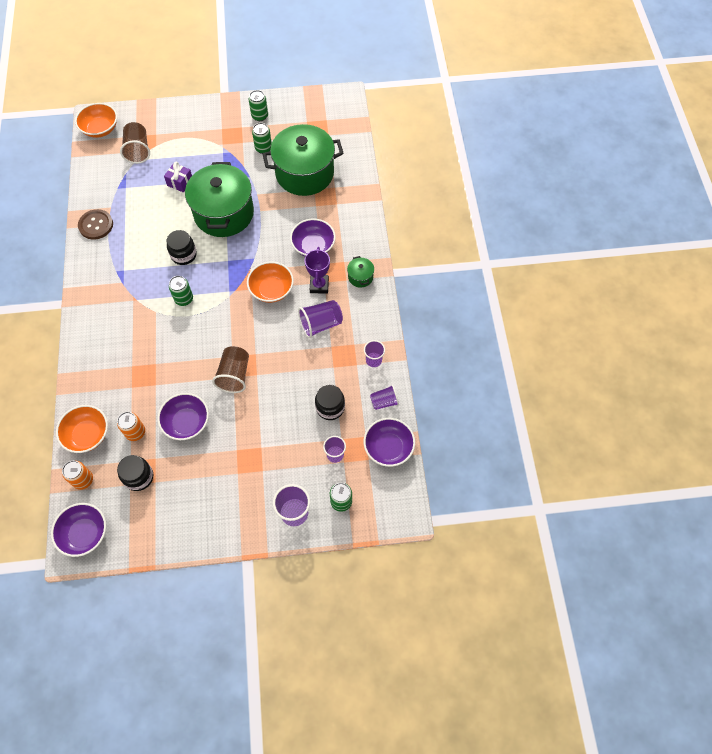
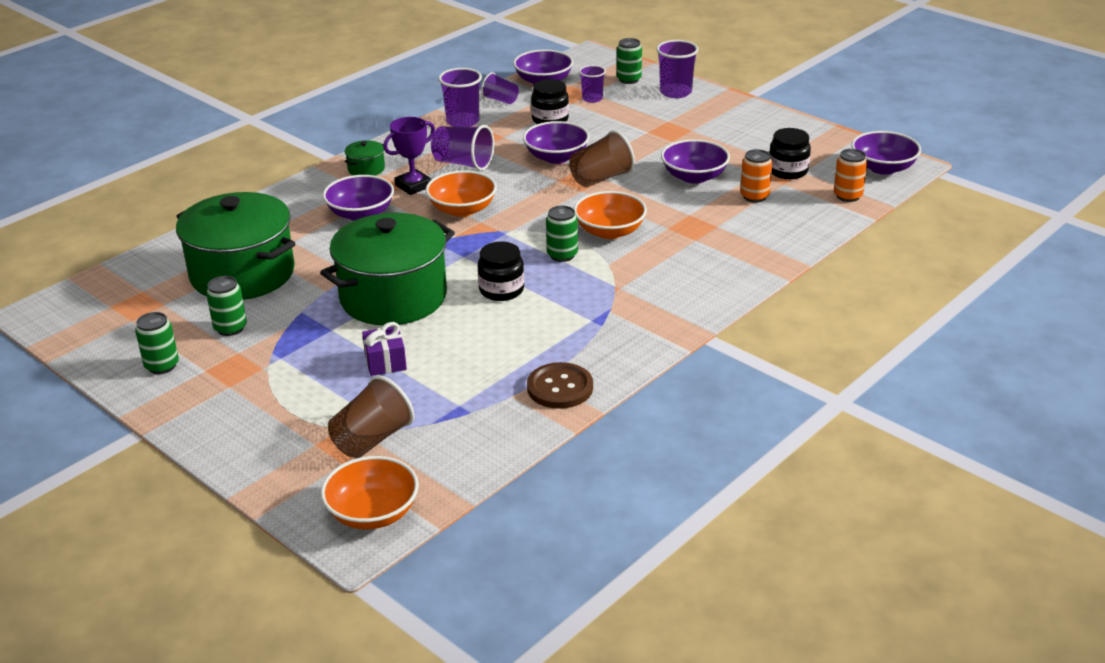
camera: 130 degrees left, 30 degrees down
orange bowl [56,405,108,453] -> orange bowl moved to [574,191,647,239]
purple cup [364,340,385,367] -> purple cup [438,68,482,127], size x1.56
none -> purple bowl [523,121,590,164]

